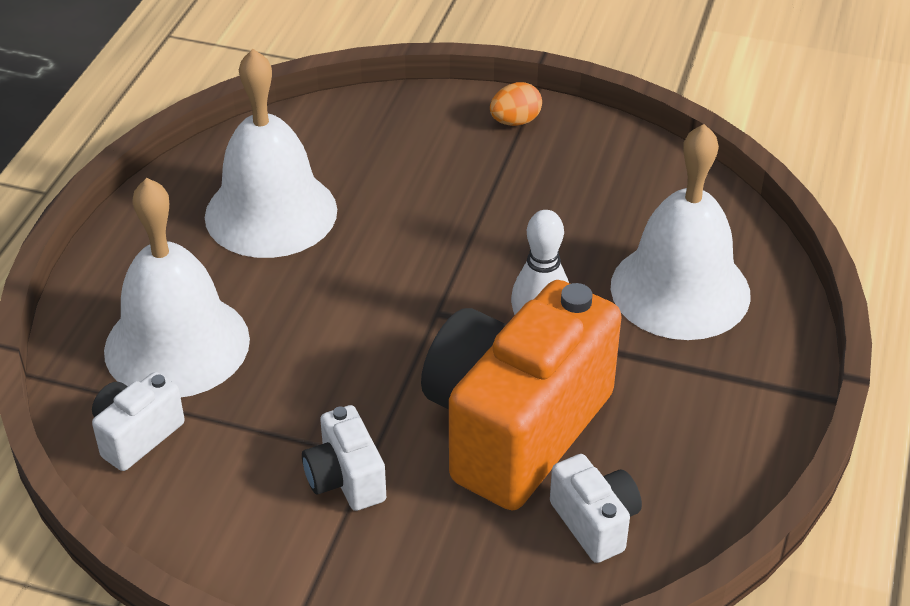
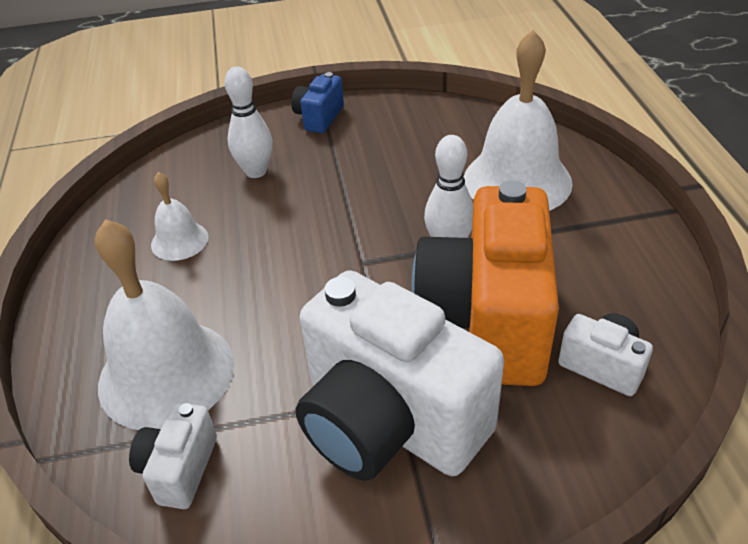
camera: 25 degrees left, 0 degrees up
white bell [205,49,337,258] -> white bell [151,172,208,261], size x0.50
white camera [302,405,386,511] -> white camera [296,270,504,481], size x2.26
orange egg [490,82,542,126] -> blue camera [291,72,344,133]
none -> white bowling pin [224,67,272,178]

